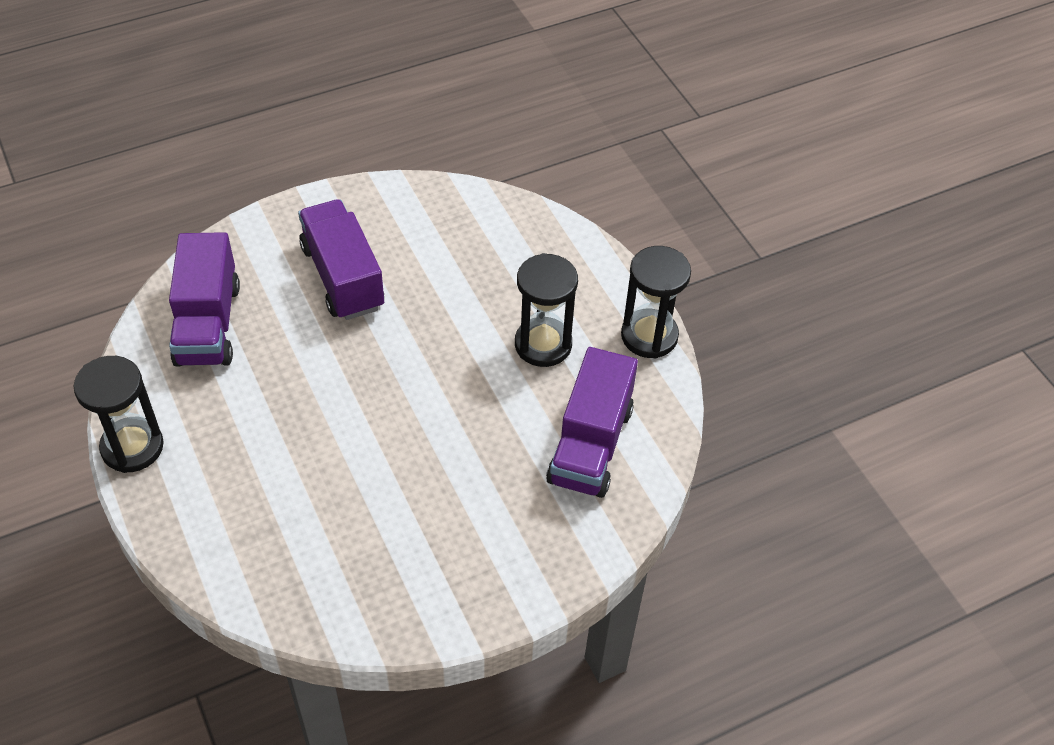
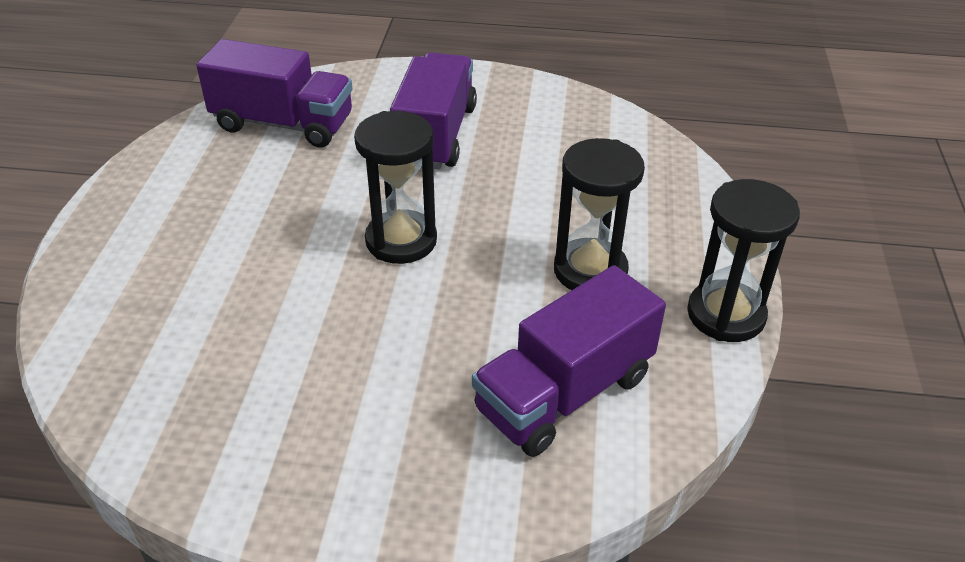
camera: 35 degrees right, 10 degrees down
black hourglass [74,356,164,473] -> black hourglass moved to [354,111,437,264]
purple truck [169,232,240,367] -> purple truck turned 105 degrees counterclockwise [197,39,352,147]

